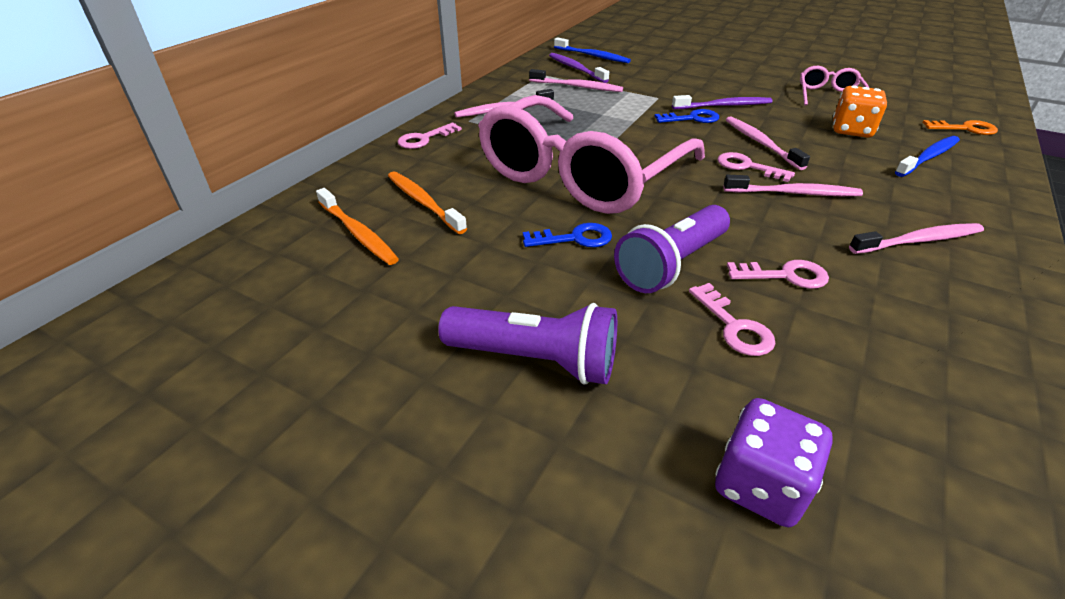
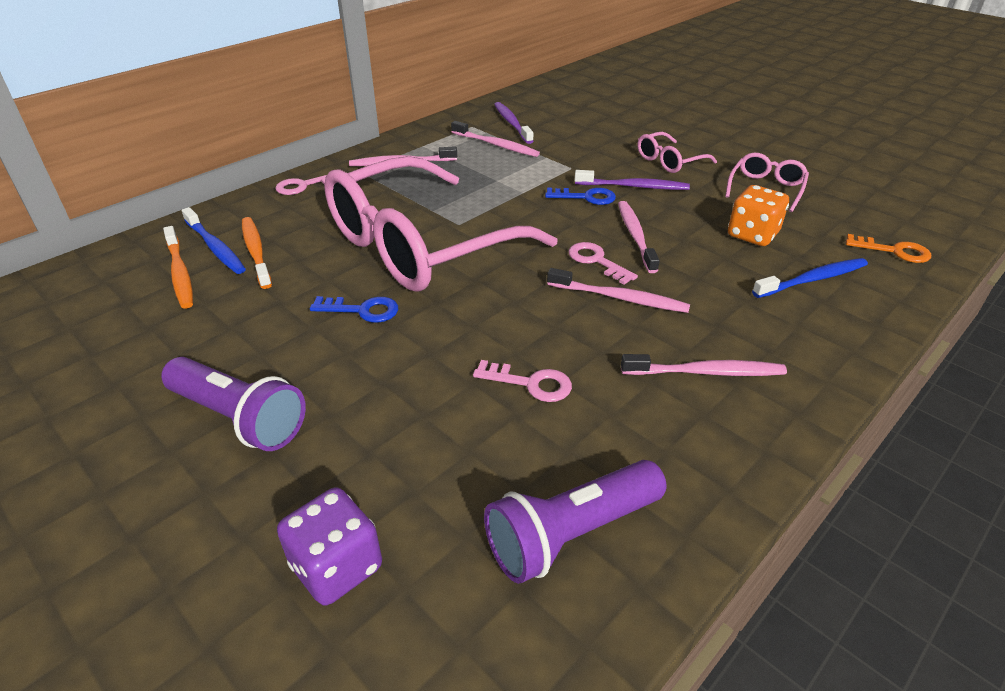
camera: 15 degrees right, 0 degrees up
blue toothbrush [554,37,631,63] -> blue toothbrush moved to [182,207,246,274]
purple flashlight [614,205,730,293] -> purple flashlight moved to [484,460,667,584]
pink key [689,283,775,356] -> none
none -> pink glasses [638,132,717,173]

